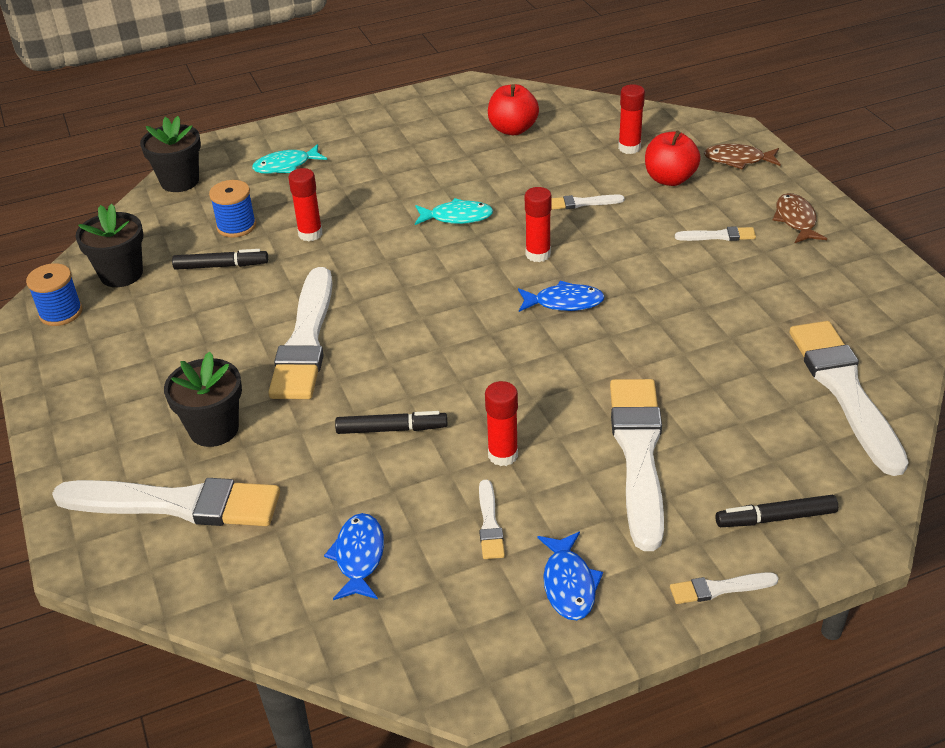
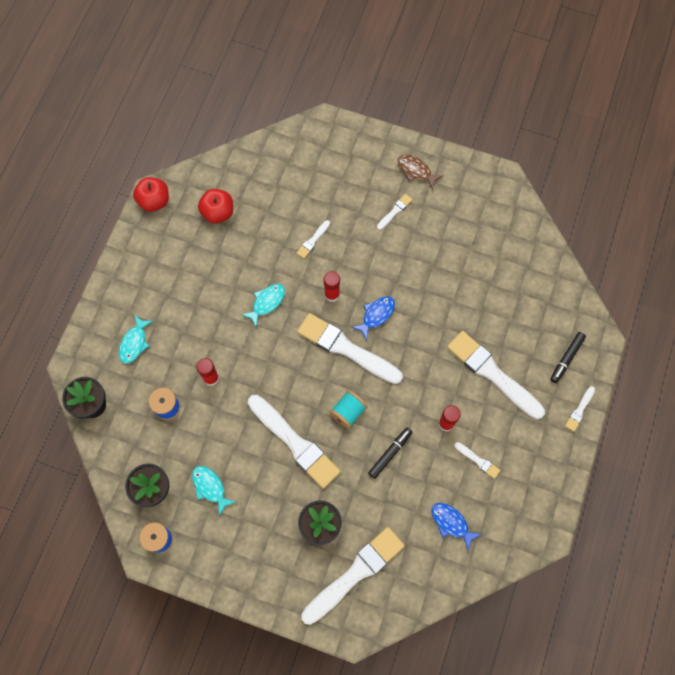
camera: 50 degrees left, 30 degrees up
black marker [172,249,268,270] -> none
blue fish [537,532,603,620] -> none
red glue stick [618,84,645,154] -> none
red apple [645,131,701,186] -> red apple moved to [133,177,169,212]
brown fish [704,144,781,169] -> none
white brush [789,321,909,476] -> white brush moved to [297,313,403,384]
none -> turquoise fish [192,466,236,516]
none -> turquoise spool [329,390,368,429]

